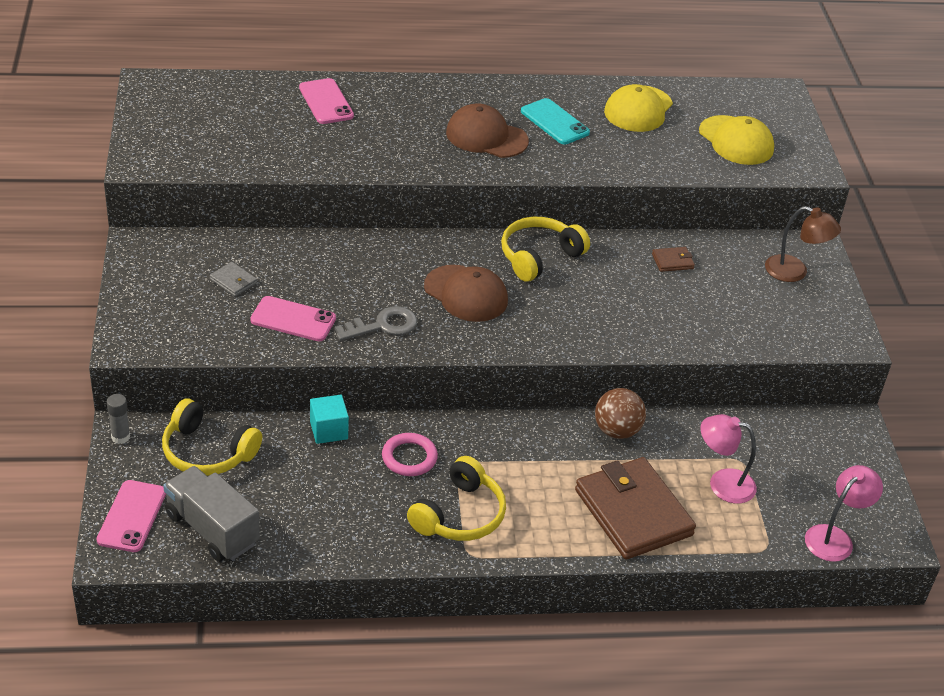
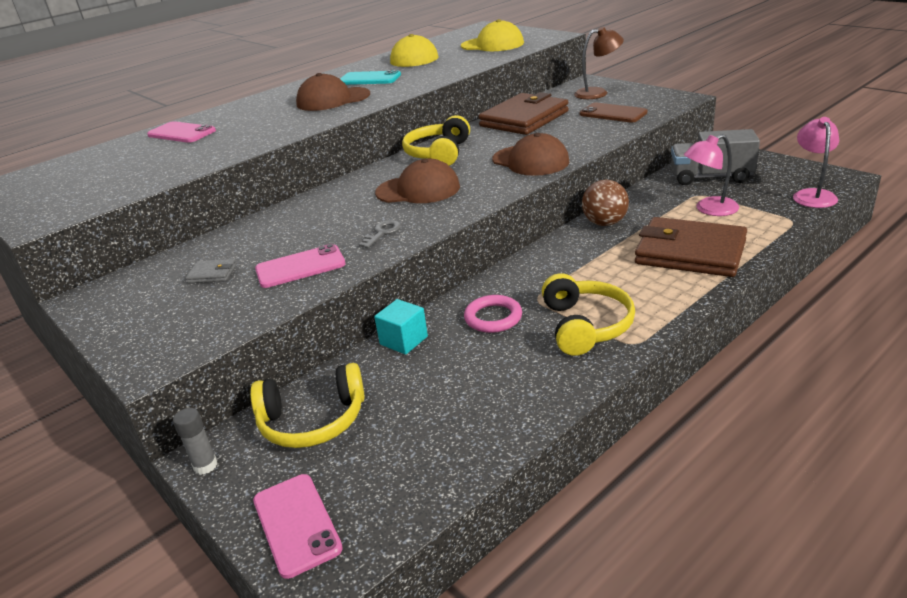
camera: 30 degrees left, 10 degrees down
grey truck [163,466,260,562] -> grey truck moved to [671,129,760,185]
grey key [335,306,417,341] -> grey key [359,220,401,248], size x0.65
brown wallet [652,247,695,272] -> brown wallet [478,92,569,135], size x2.49
none -> brown cap [492,133,569,176]
none -> brown phone [580,102,647,122]

